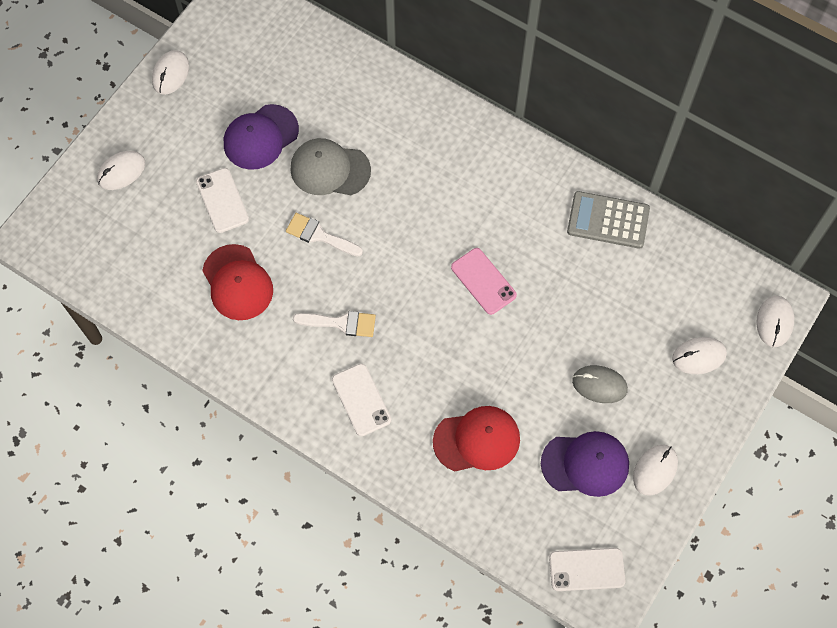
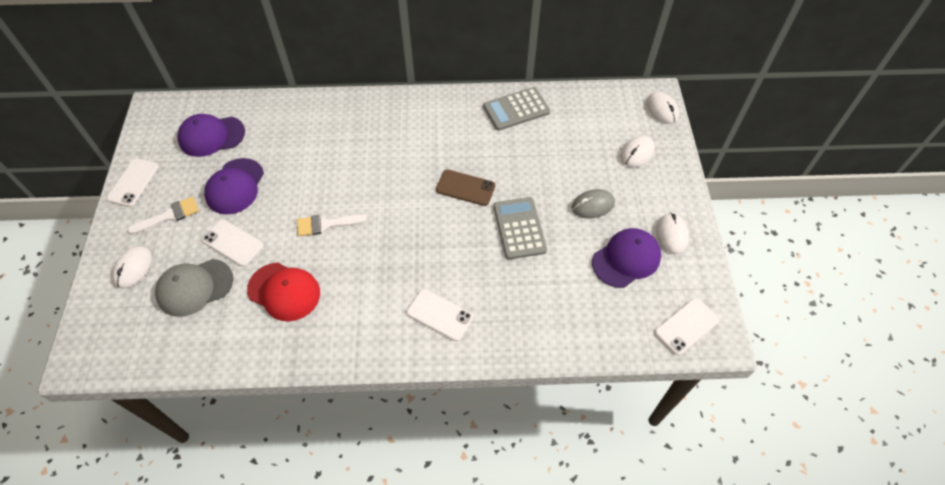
camera: 35 degrees left, 10 degrees down
white mouse [152,50,189,95] -> white phone [107,158,159,207]
grey cap [290,138,371,195] -> grey cap moved to [155,259,233,317]
white brush [293,311,376,337] -> white brush moved to [128,197,199,234]
red cap [433,406,520,471] -> none
pink phone [451,248,517,315] -> brown phone [436,170,495,206]
none -> purple cap [177,114,245,157]
none -> grey calculator [493,197,547,260]

